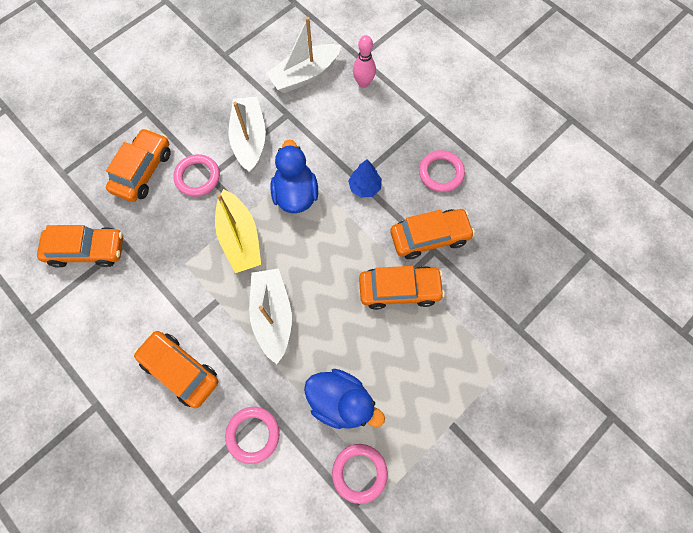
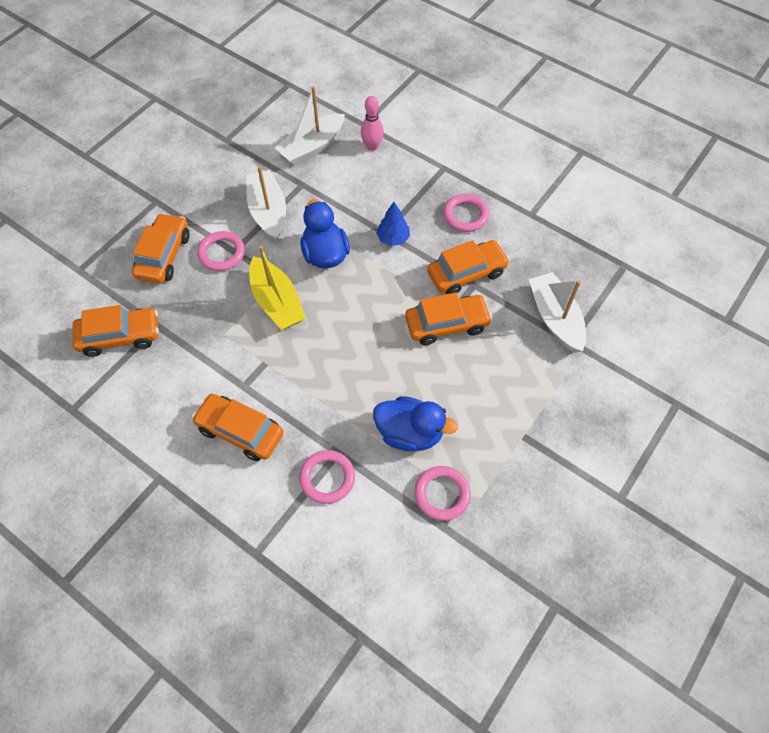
camera: 10 degrees left, 10 degrees down
white boat [249,268,292,364] -> white boat moved to [529,272,586,353]

